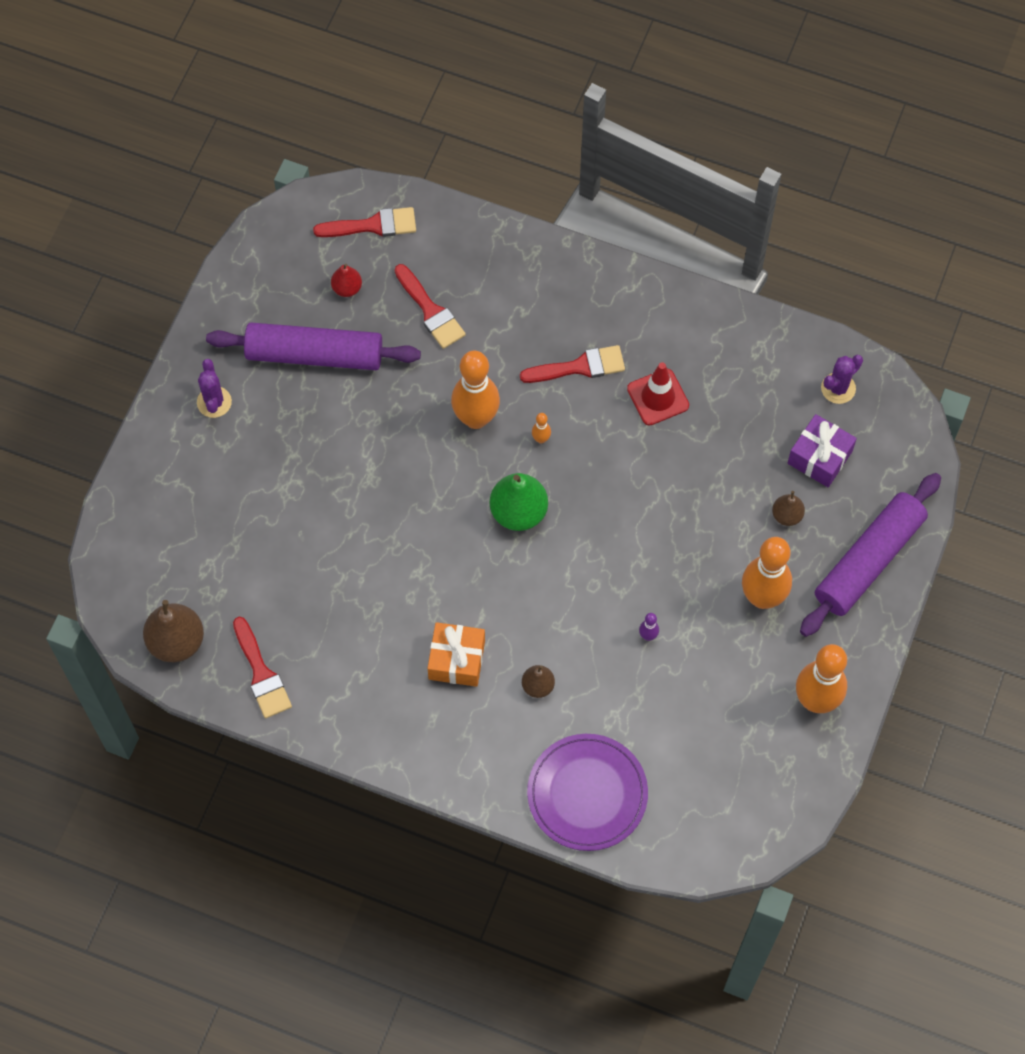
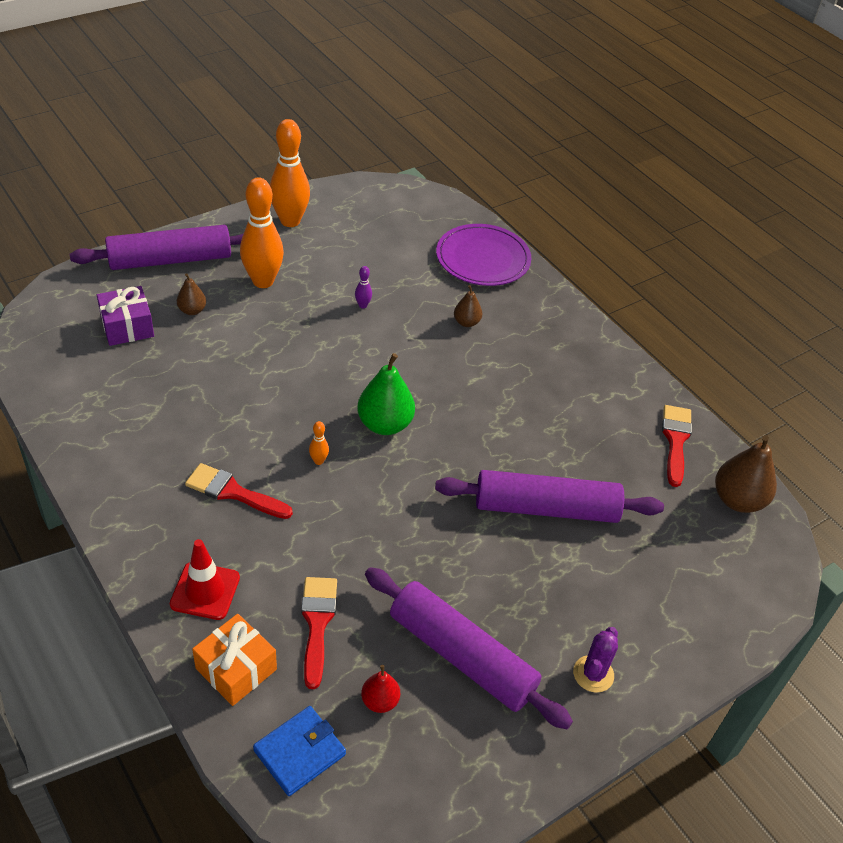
camera: 150 degrees left, 20 degrees down
red brush [313,207,416,237] -> blue wallet [253,706,346,796]
orange gift [427,622,485,687] -> orange gift moved to [192,614,277,706]
orange bowling pin [451,351,500,429] -> none
red traffic cone [627,362,689,426] -> red traffic cone moved to [170,539,240,620]
purple cactus [821,355,863,404] -> none
none -> purple rolling pin [435,470,664,523]

